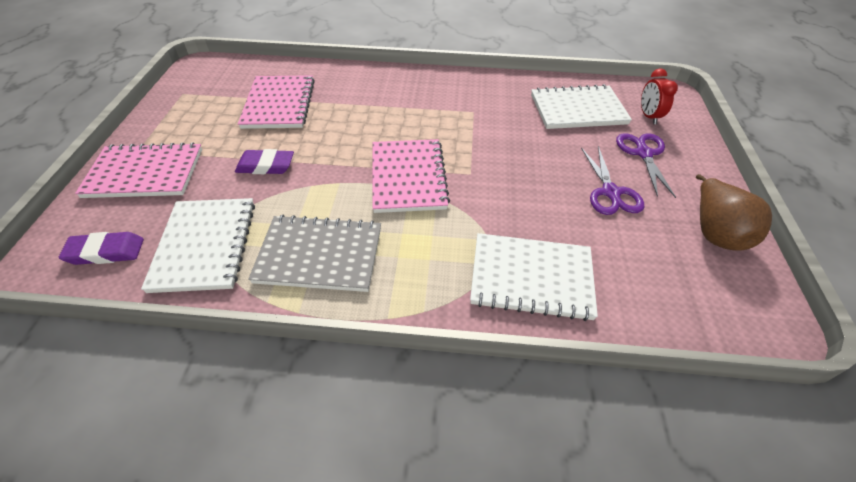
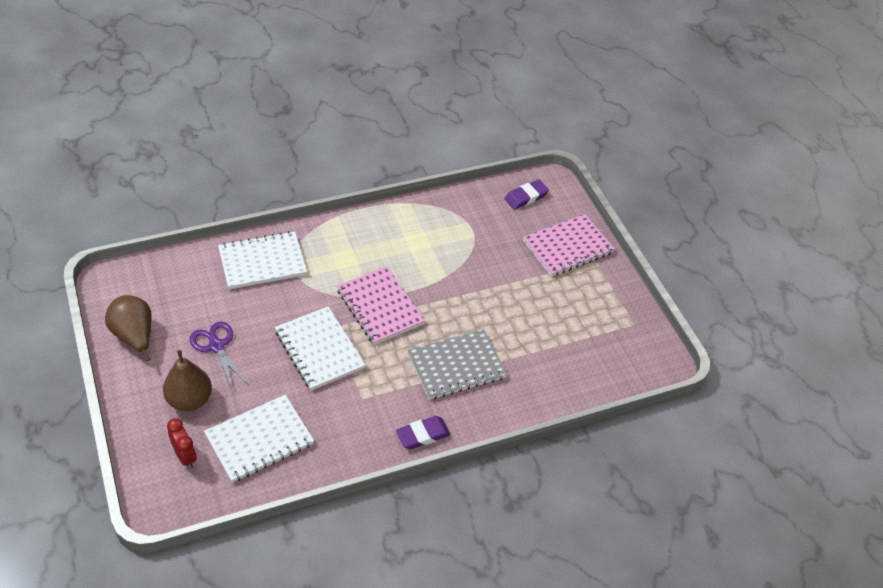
camera: 150 degrees right, 0 degrees up
white notebook [141,198,255,293] -> white notebook moved to [275,306,366,391]
purple eraser [235,149,294,174] -> purple eraser moved to [396,416,451,449]
pink notebook [238,75,315,129] -> none
grey notebook [248,215,381,292] -> grey notebook moved to [408,329,507,400]
purple scissors [616,133,676,198] -> brown pear [163,350,212,411]

